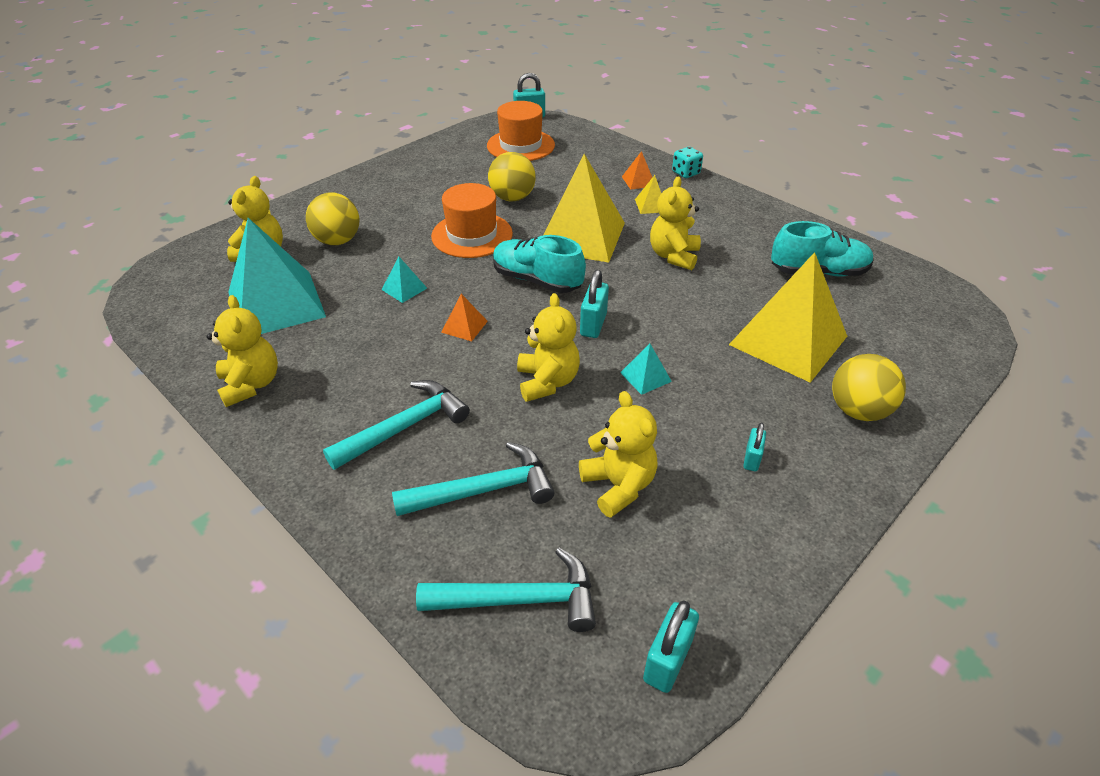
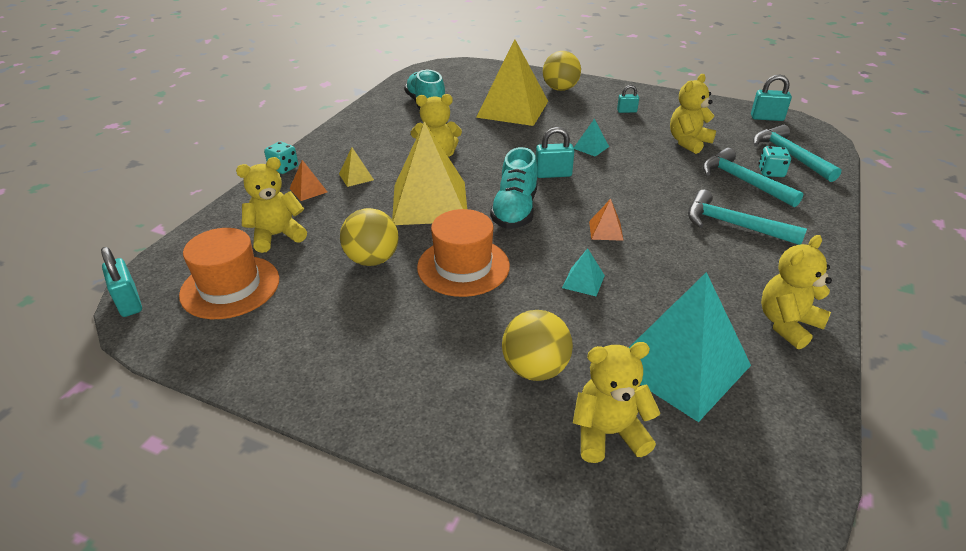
camera: 110 degrees left, 5 degrees down
yellow teddy bear [517,293,580,402] -> yellow teddy bear moved to [236,157,307,253]
none -> turquoise dice [759,146,791,177]

